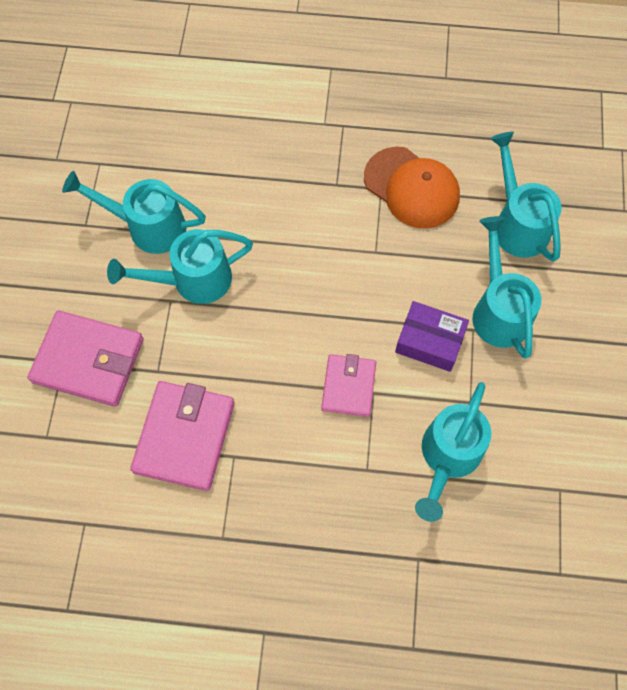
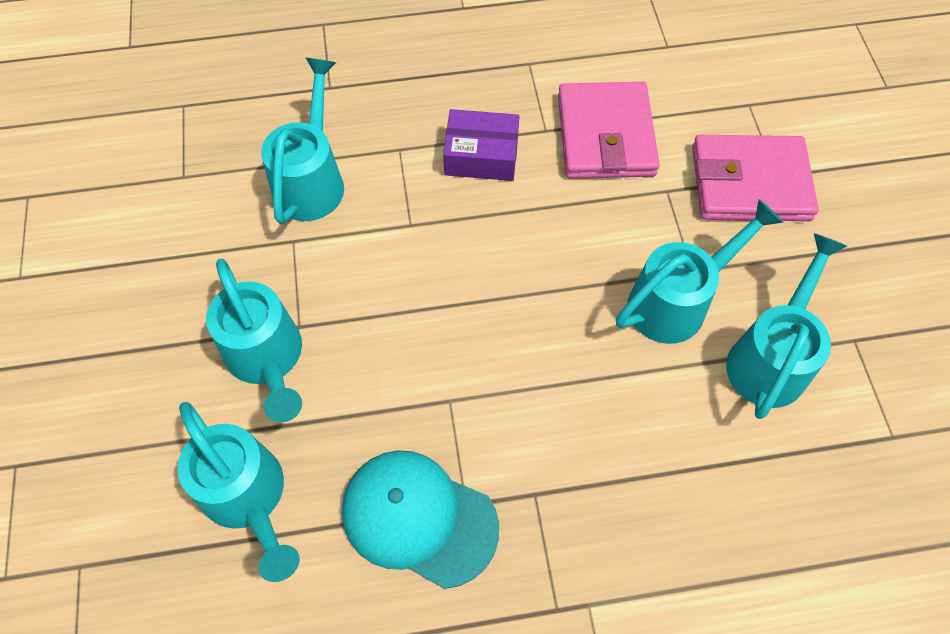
camera: 165 degrees right, 5 degrees down
turquoise watering can [62,171,206,254] -> turquoise watering can turned 60 degrees counterclockwise [726,233,847,419]
pink wallet [321,354,376,417] -> none
orange cap [364,147,460,228] -> turquoise cap [342,450,499,589]
purple box [395,301,469,372] -> purple box moved to [443,109,519,181]

